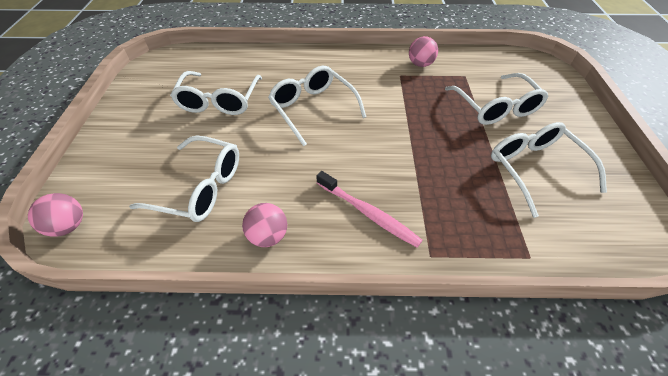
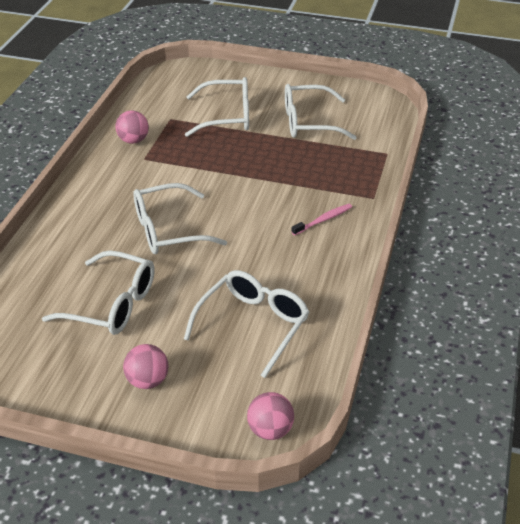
camera: 75 degrees left, 10 degrees down
pink ball [242,203,287,247] -> pink ball moved to [123,344,168,389]
pink toothbrush [316,171,423,248] -> pink toothbrush [292,204,352,236], size x0.67

